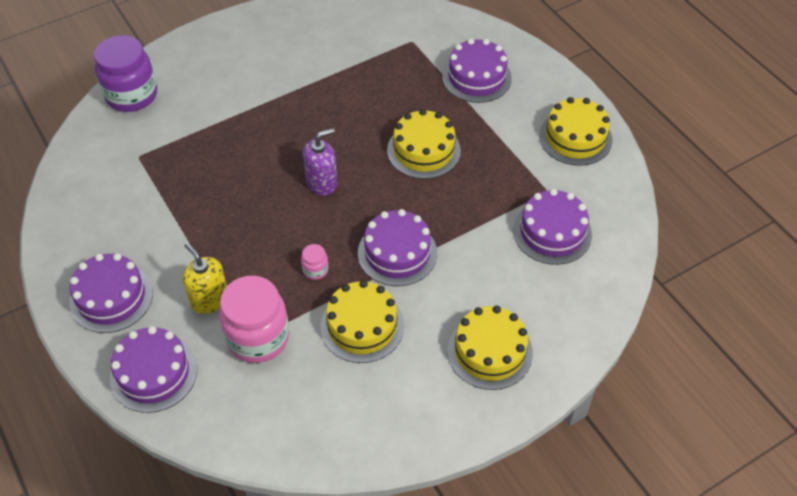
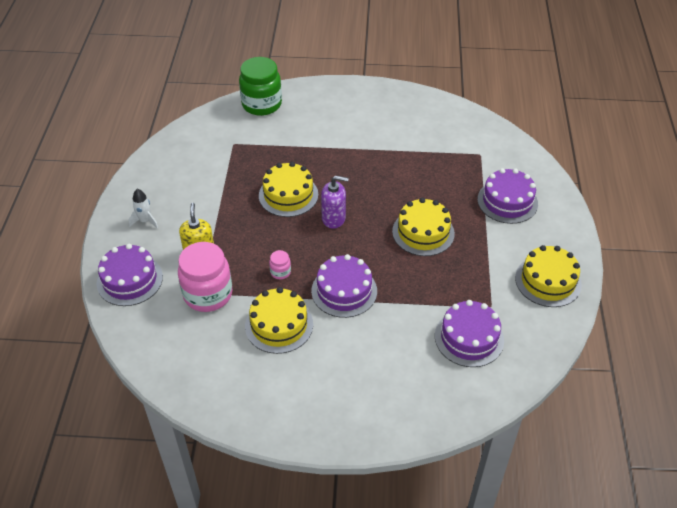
camera: 35 degrees right, 5 degrees down
purple cake [69,253,153,333] -> white rocket [128,189,158,229]
purple jar [94,35,157,112] -> green jar [239,57,282,116]
yellow cake [447,306,533,390] -> yellow cake moved to [259,162,318,217]

